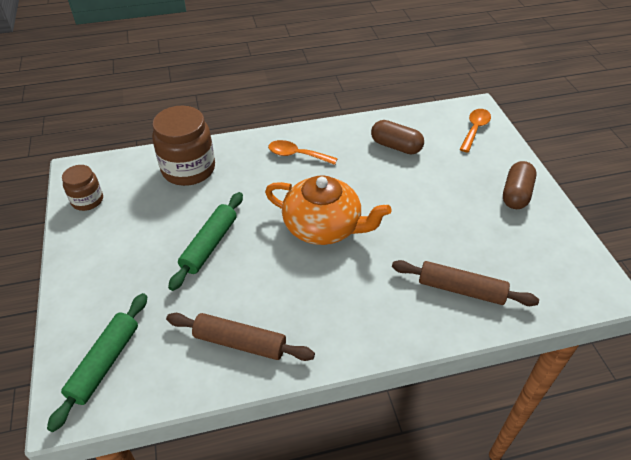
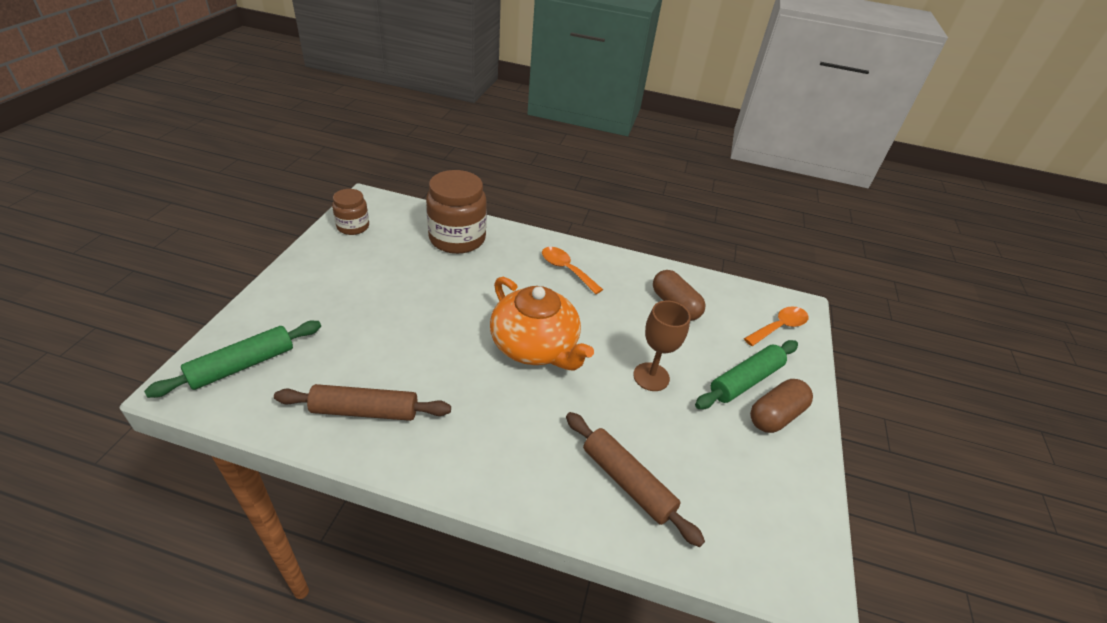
camera: 25 degrees right, 5 degrees down
brown rolling pin [166,313,315,361] -> brown rolling pin turned 45 degrees counterclockwise [274,384,451,421]
green rolling pin [168,192,243,291] -> green rolling pin moved to [695,340,798,409]
none -> brown goblet [633,301,691,391]

